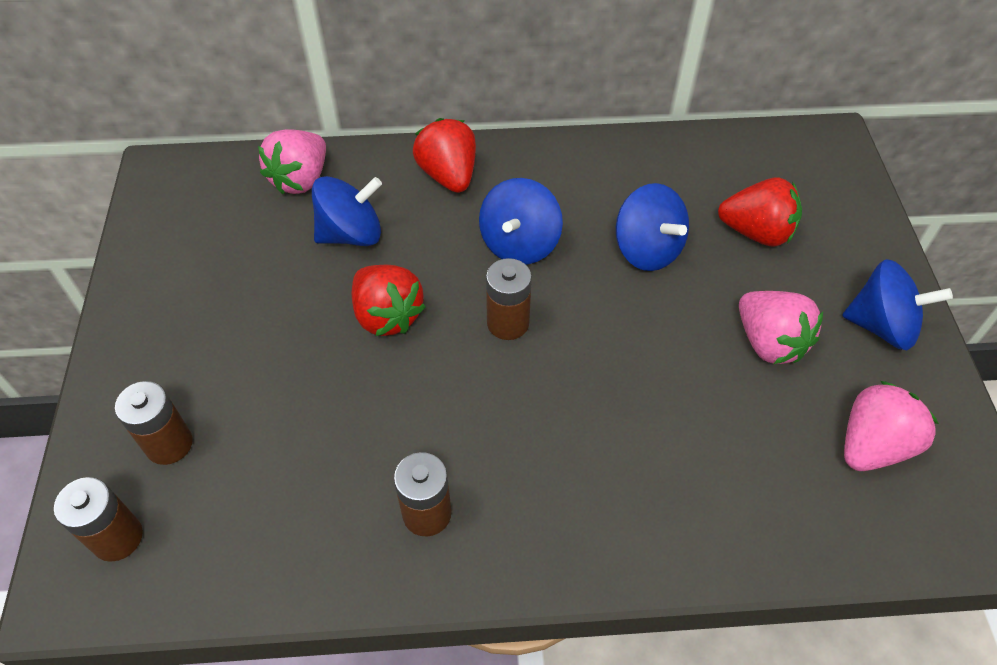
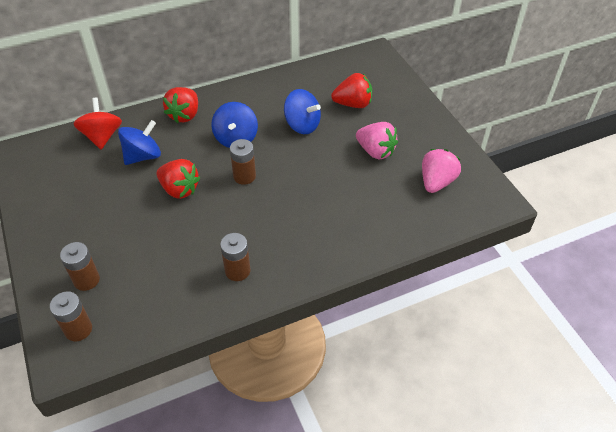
camera: 20 degrees left, 5 degrees down
pink strawberry [258,129,326,195] -> red spinning top [73,98,122,149]
red strawberry [413,118,476,193] -> red strawberry turned 120 degrees counterclockwise [163,87,198,123]
blue spinning top [842,259,953,350] -> none

